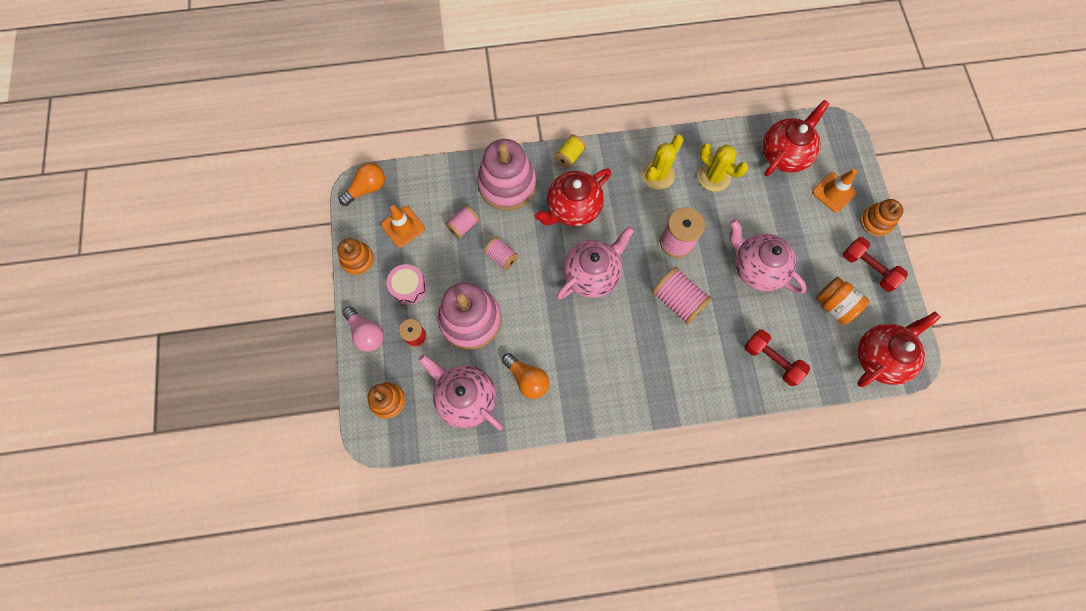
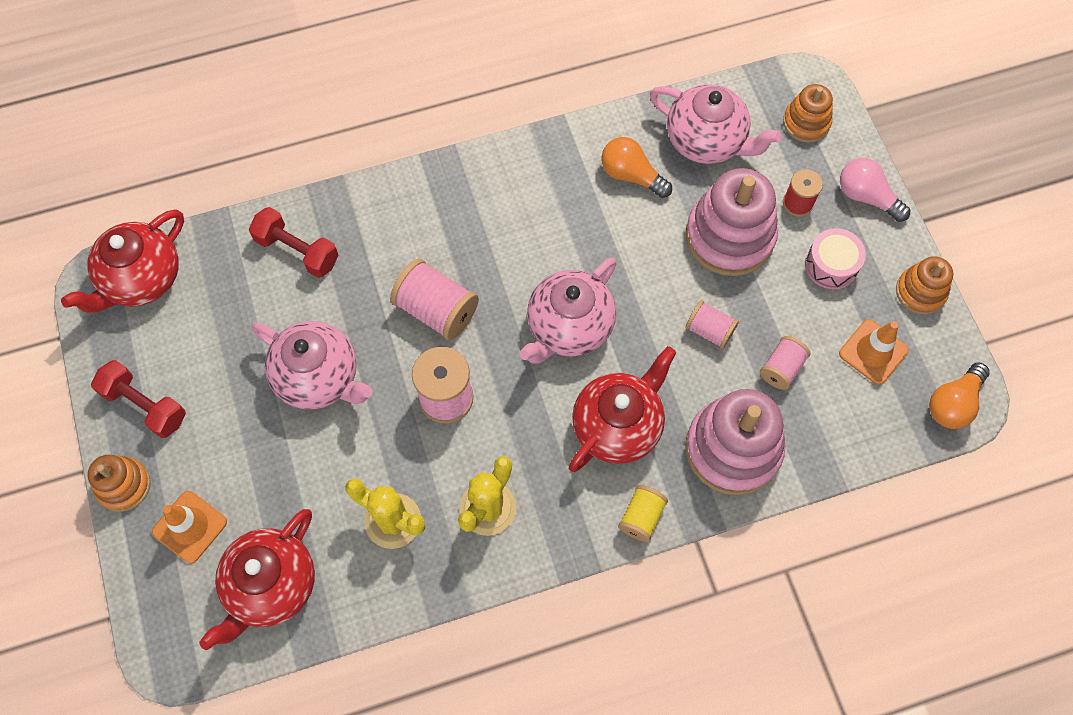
camera: 170 degrees right, 5 degrees down
orange jar [816,277,869,325] -> none

